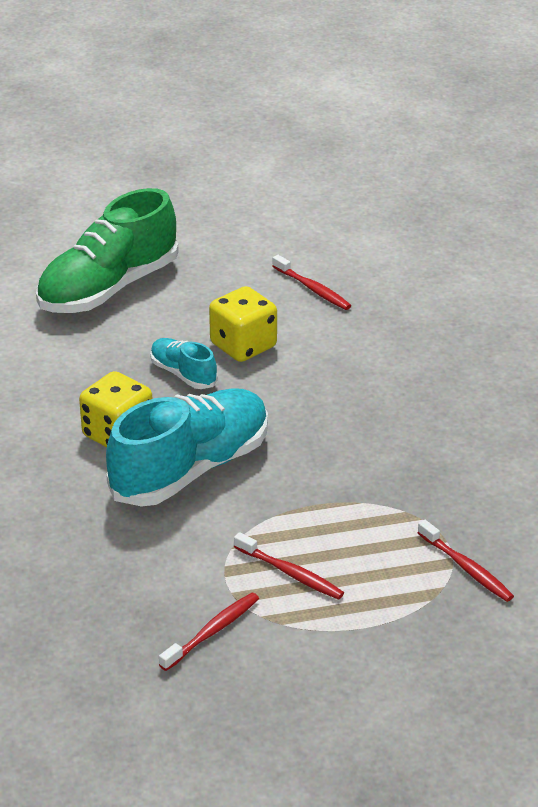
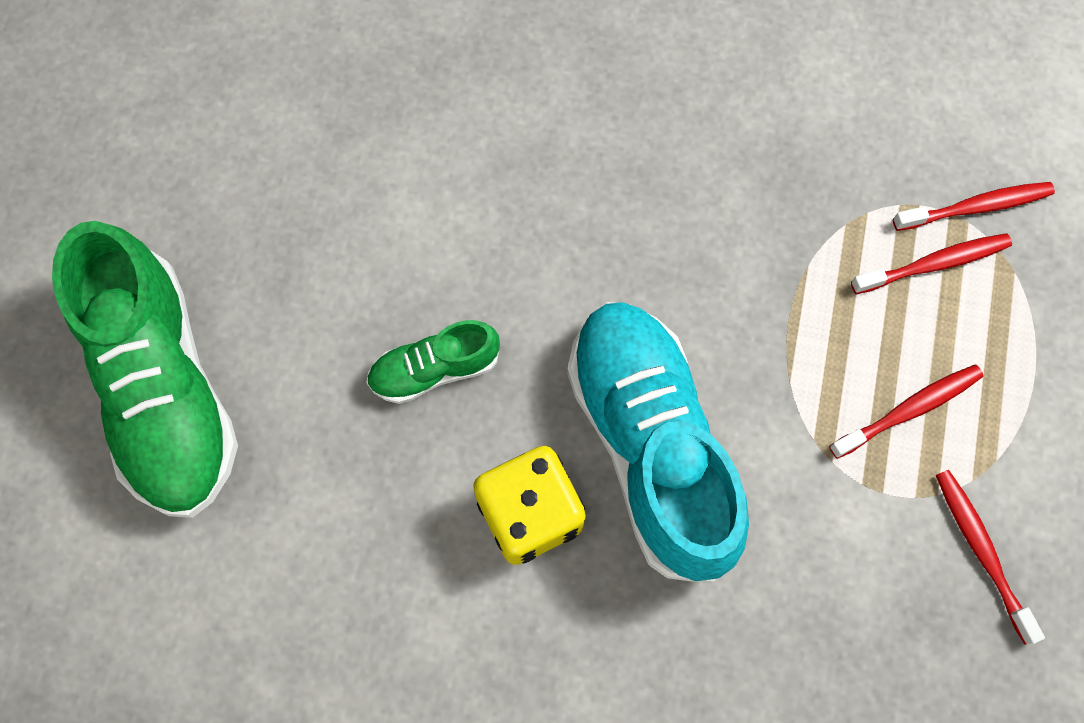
camera: 65 degrees left, 35 degrees up
turquoise shoe [150,338,218,389] -> green shoe [366,320,500,404]
yellow dice [209,286,277,362] -> none
red toothbrush [273,255,351,310] -> red toothbrush moved to [851,233,1012,294]

